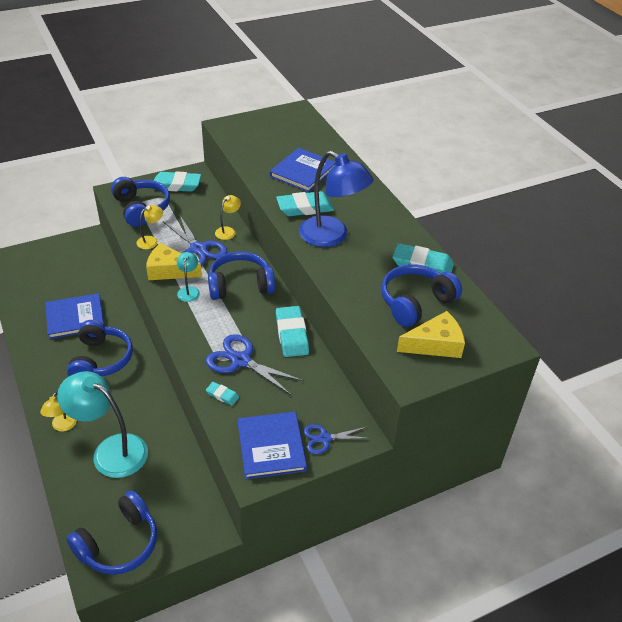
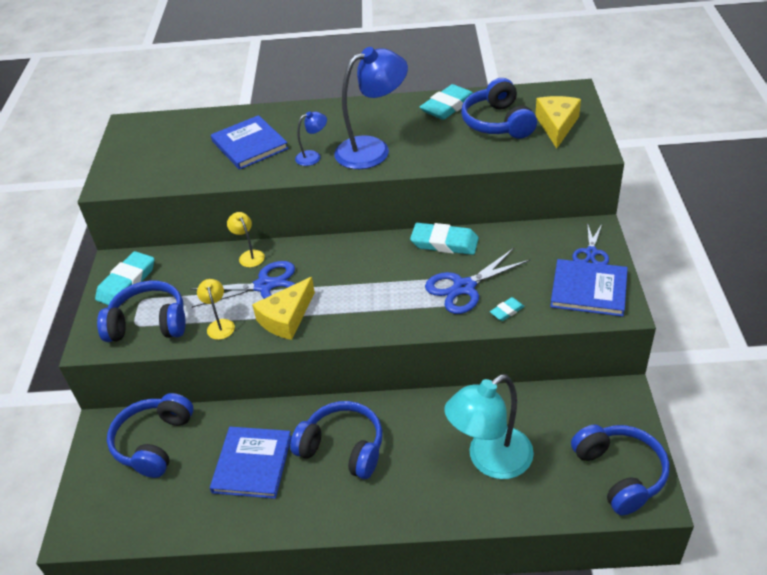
camera: 60 degrees left, 0 degrees up
yellow lamp [40,392,77,431] -> none
turquoise lamp [177,252,200,302] -> none
blue headphones [208,251,275,300] -> blue headphones moved to [107,393,193,478]
turquoise eraser [276,191,334,216] -> blue lamp [295,111,327,166]

